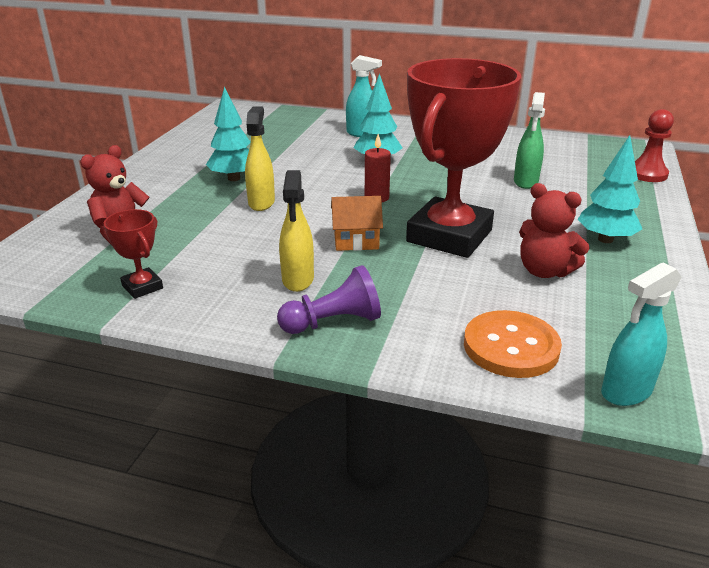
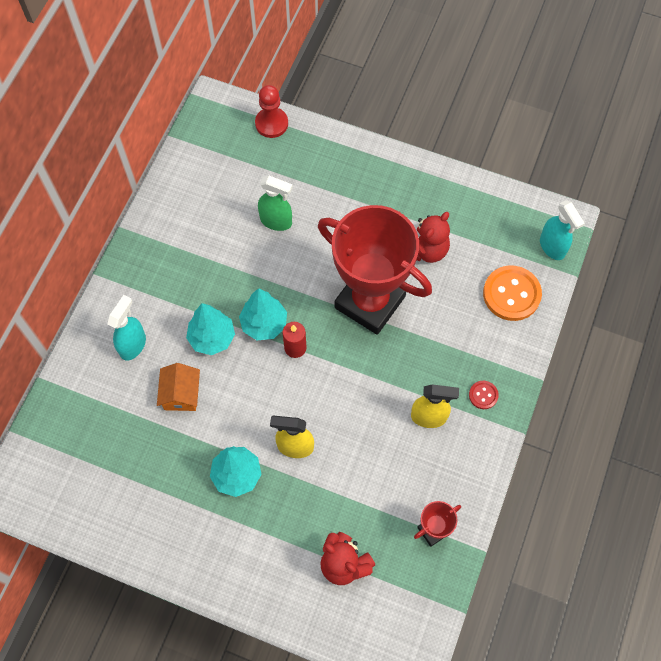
camera: 85 degrees left, 35 degrees up
purple pawn [277,265,381,334] -> red button [469,381,499,409]
orange house [331,196,383,251] -> orange house moved to [157,363,200,411]
turquoise tree [578,135,642,243] -> turquoise tree moved to [239,288,287,340]

